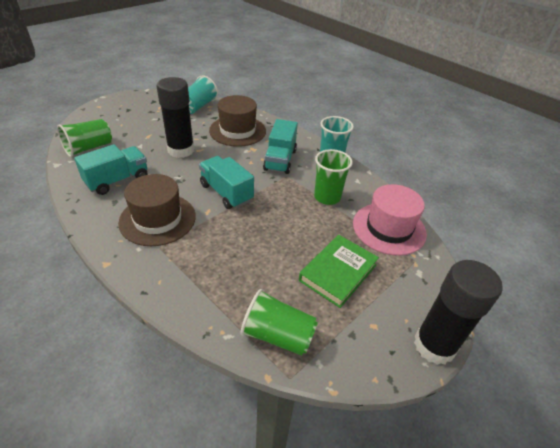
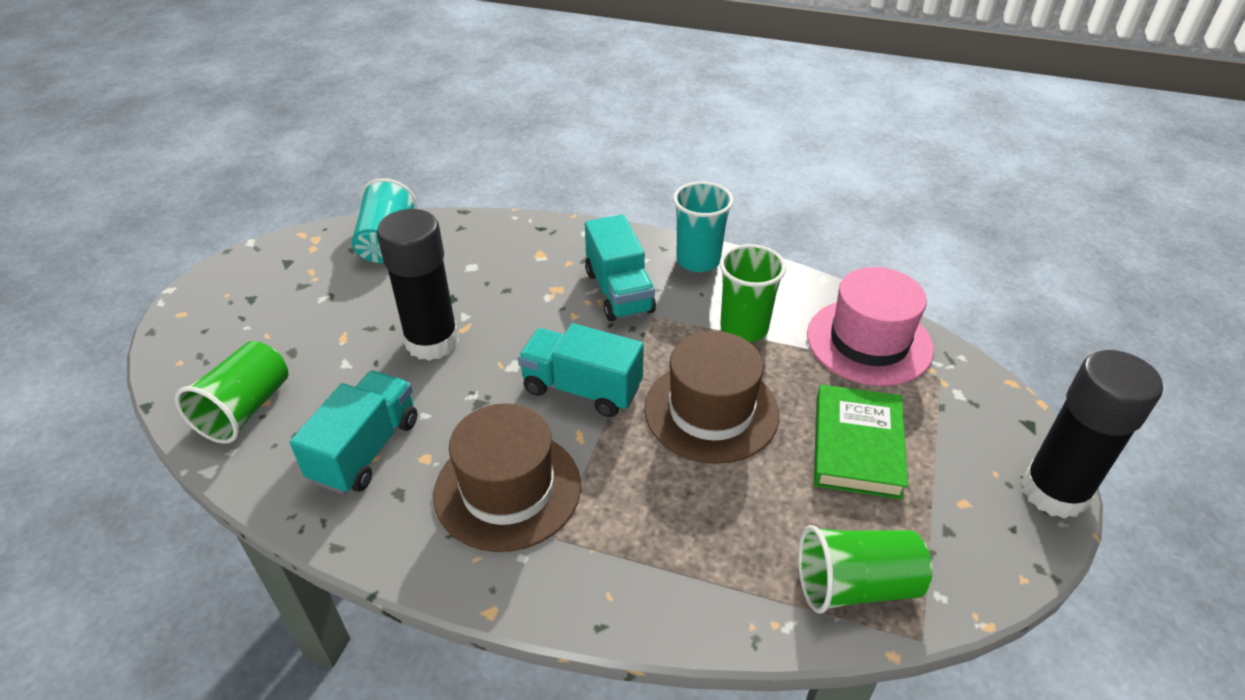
camera: 25 degrees left, 0 degrees up
brown hat [209,95,266,147] -> brown hat moved to [644,331,779,464]

